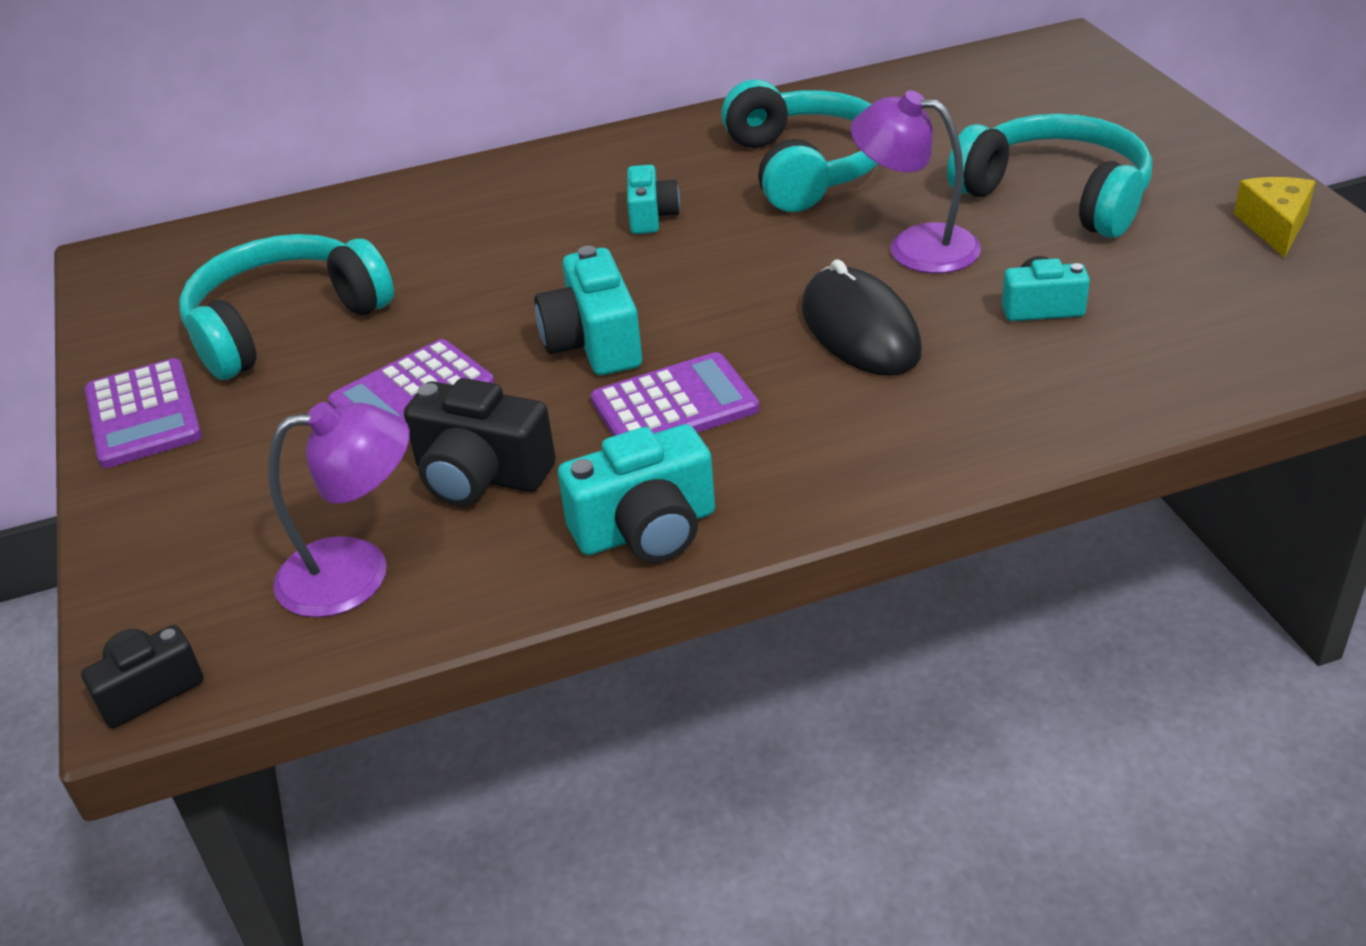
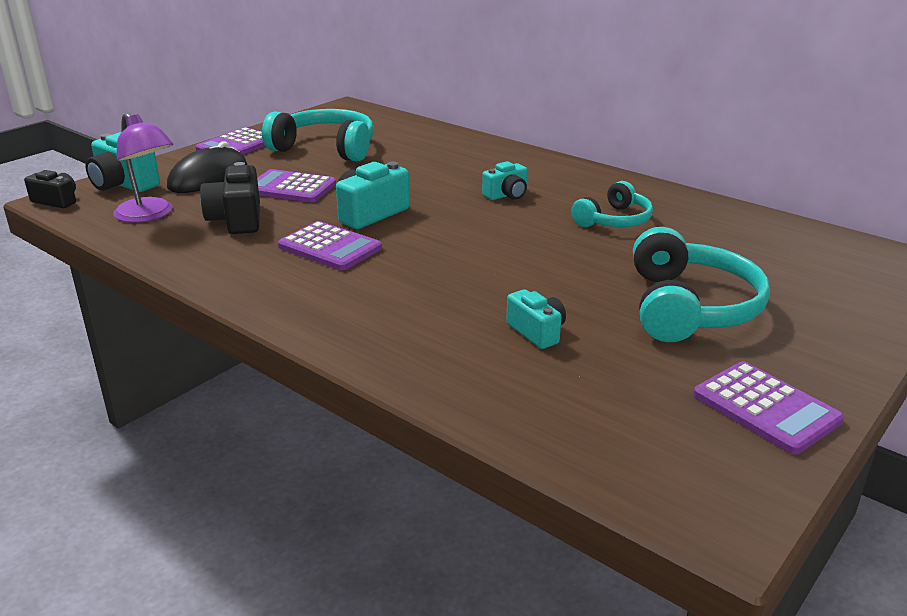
camera: 55 degrees right, 10 degrees down
turquoise camera [558,424,715,563] -> turquoise camera moved to [85,132,160,192]
turquoise headphones [721,80,878,212] -> turquoise headphones [571,181,653,227], size x0.61
black mouse [802,259,922,376] -> black mouse moved to [167,141,247,193]
purple lamp [851,90,981,274] -> none
yellow cheese [1234,177,1316,258] -> purple calculator [693,361,844,455]

